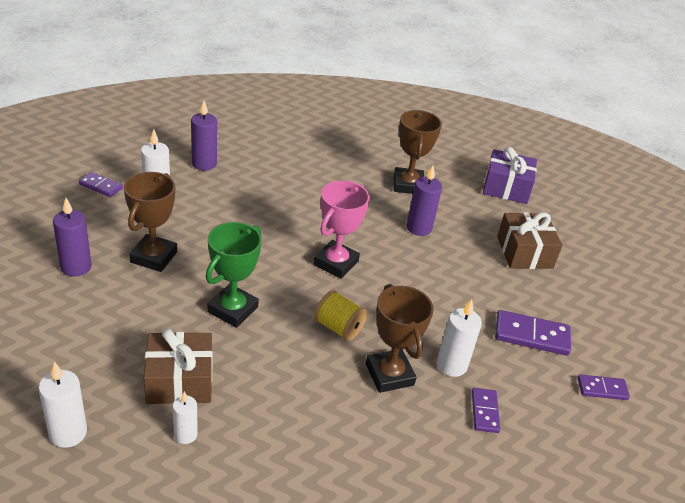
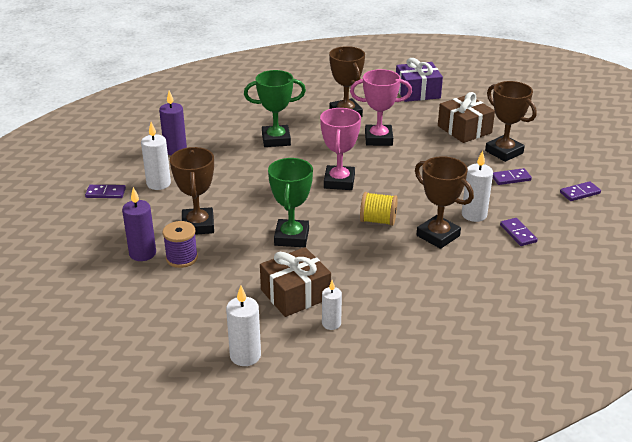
camera: 20 degrees left, 5 degrees down
purple candle [407,165,442,236] -> pink trophy [350,69,412,146]
purple domino [495,310,571,356] -> purple domino [493,168,532,185], size x0.61
none -> purple spool [163,221,198,268]
none -> green trophy [244,70,306,147]
none -> brown trophy [485,81,537,162]

